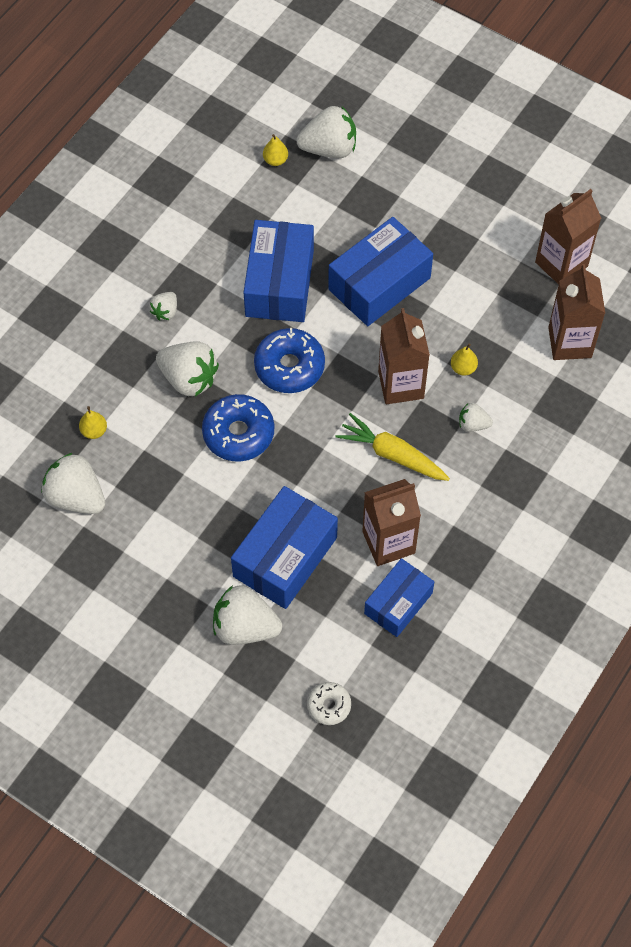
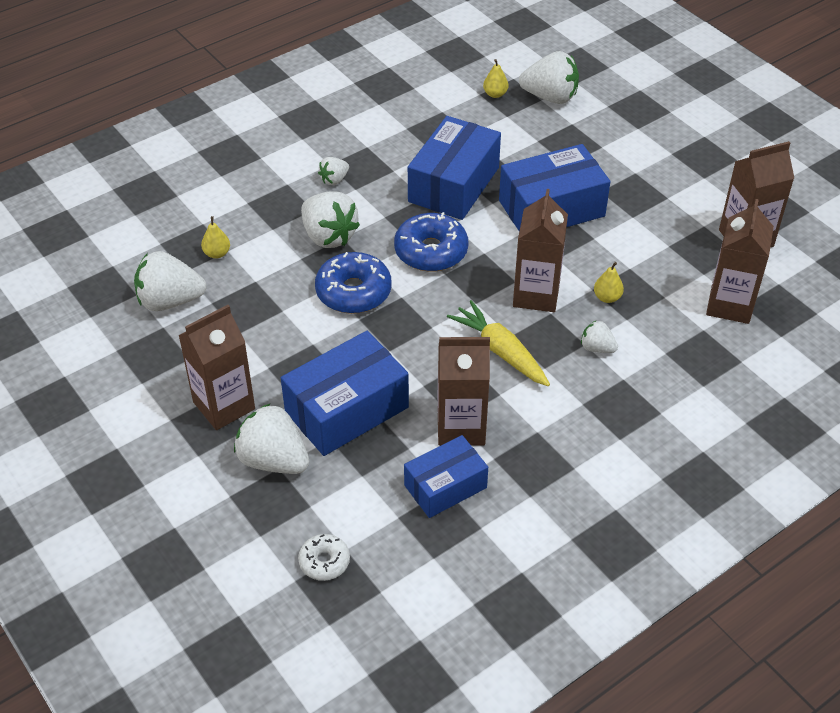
camera: 20 degrees right, 15 degrees down
white strawberry [41,453,105,514] -> white strawberry turned 60 degrees counterclockwise [134,251,207,311]
none -> brown carton [178,305,255,430]

